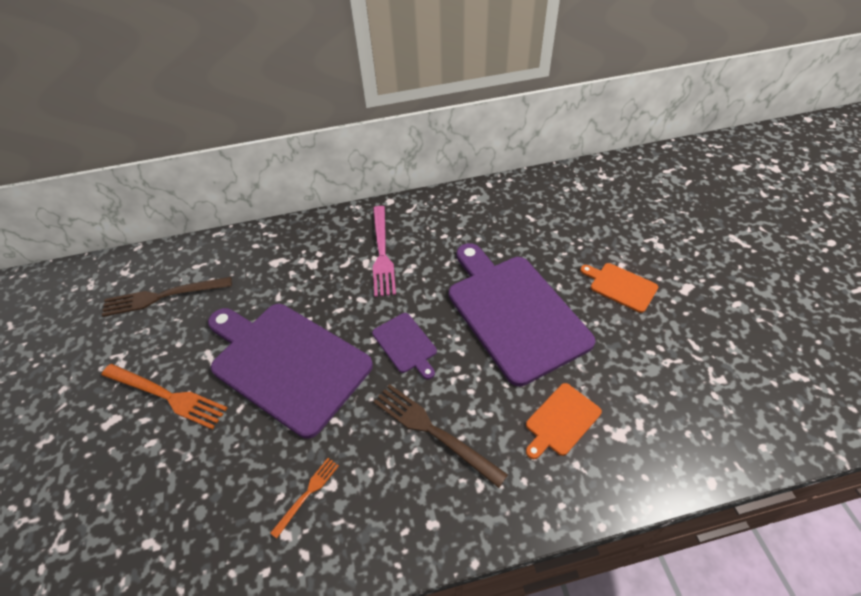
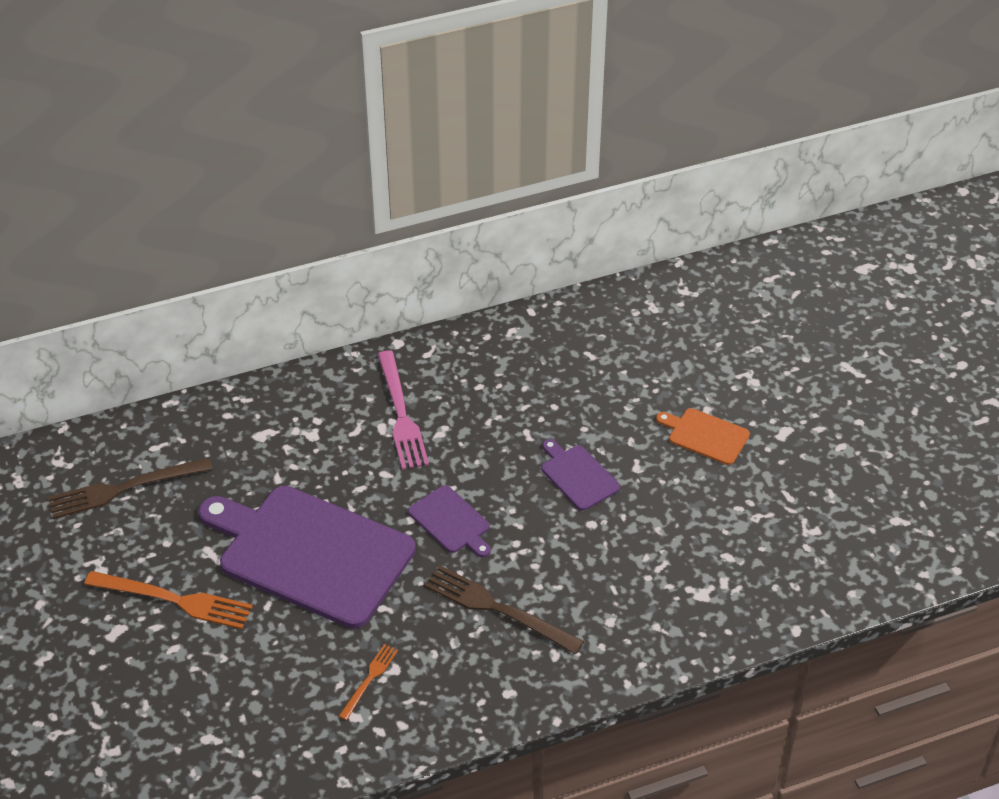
camera: 10 degrees left, 5 degrees down
purple cutting board [449,243,595,386] -> purple cutting board [541,439,620,511], size x0.44
orange cutting board [526,383,602,459] -> none

